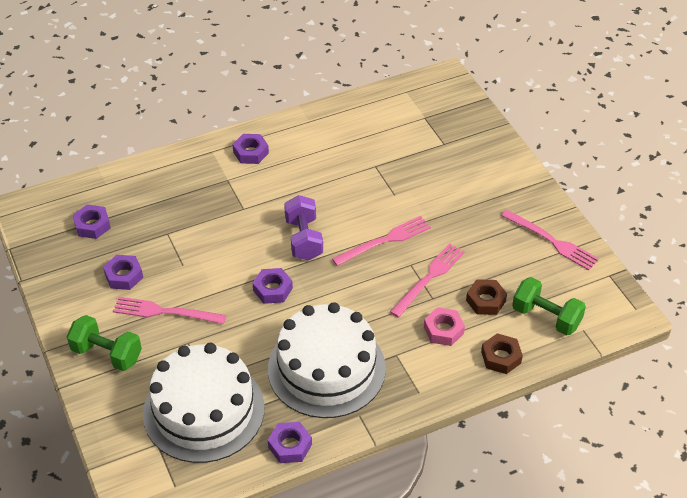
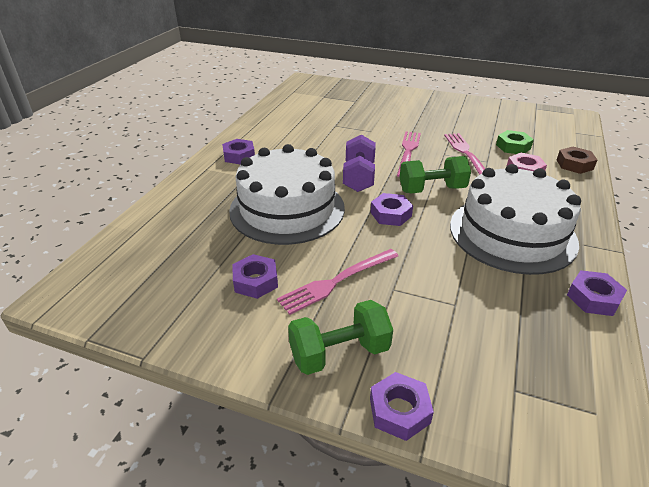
camera: 45 degrees left, 10 degrees down
purple nut [73,205,111,239] -> purple nut moved to [370,372,434,441]
white cake [143,343,265,463] -> white cake moved to [229,144,345,245]
purple dumbbell [284,195,323,261] -> purple dumbbell turned 60 degrees clockwise [343,135,376,192]
brown nut [466,279,507,315] -> green nut [496,130,534,154]
pink fork [501,210,599,270] -> none
green dumbbell [512,277,586,336] -> green dumbbell moved to [399,156,471,193]

